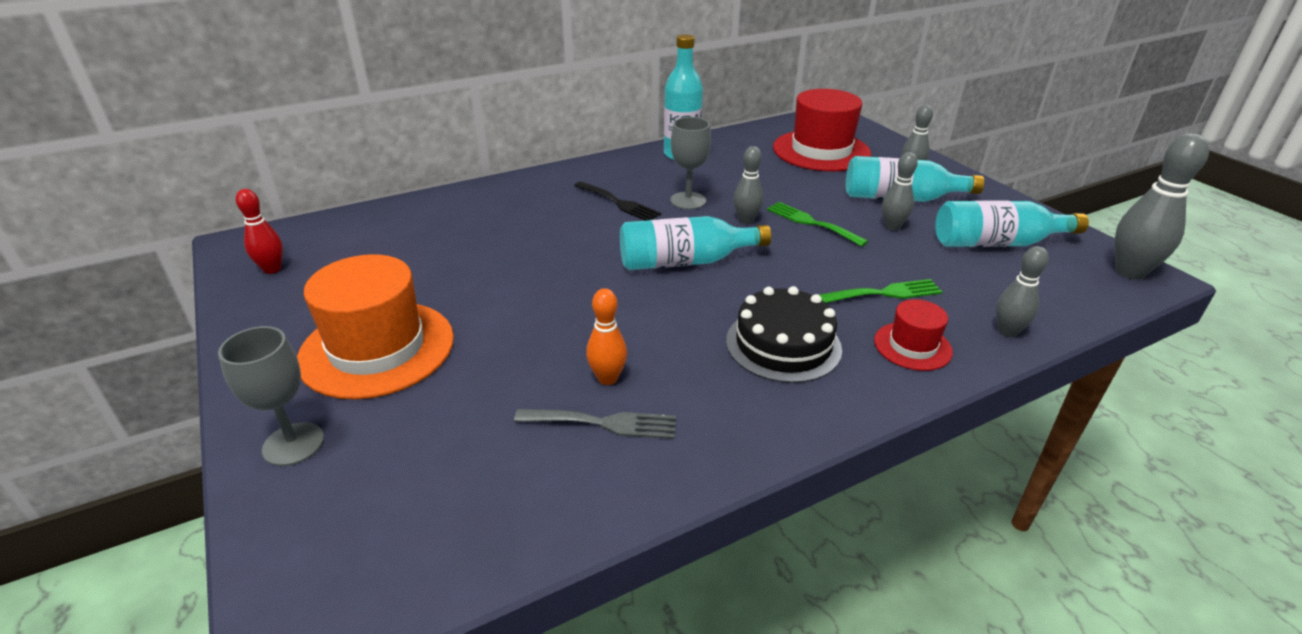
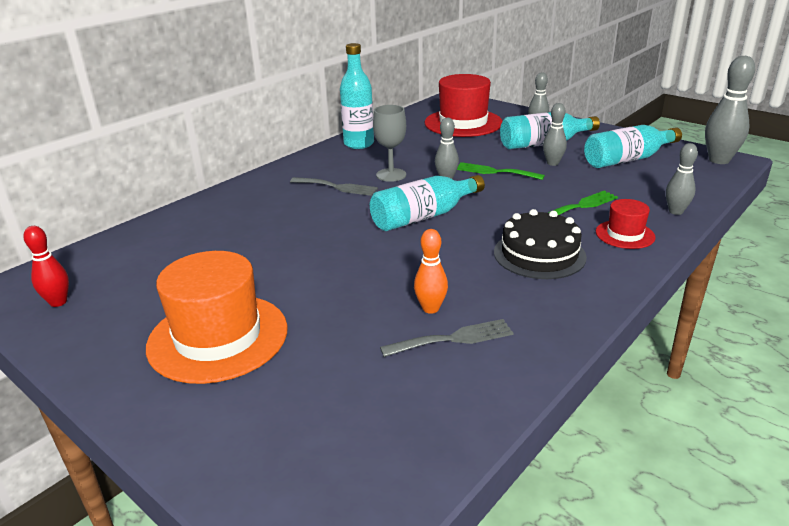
camera: 20 degrees left, 5 degrees down
grey goblet [218,326,324,466] -> none
black fork [574,181,661,221] -> grey fork [290,177,378,196]

